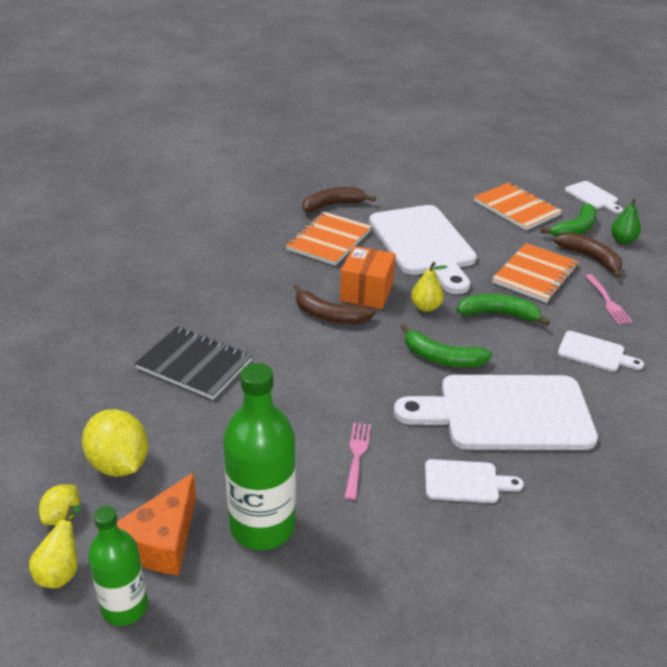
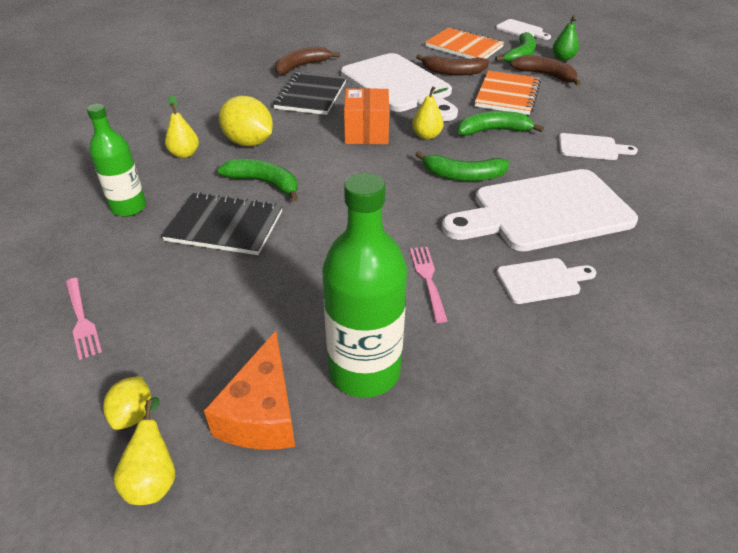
camera: 15 degrees left, 5 degrees up
yellow lemon [82,409,148,477] -> yellow lemon moved to [219,96,273,146]
green bottle [88,506,148,626] -> green bottle moved to [87,104,146,217]
orange notebook [286,212,372,266] -> black notebook [273,72,347,115]
brown banana [294,284,376,324] -> brown banana moved to [416,54,489,75]
pink fork [585,274,633,325] -> pink fork moved to [65,278,102,360]
none -> yellow pear [165,95,199,158]
none -> green banana [217,159,298,202]

